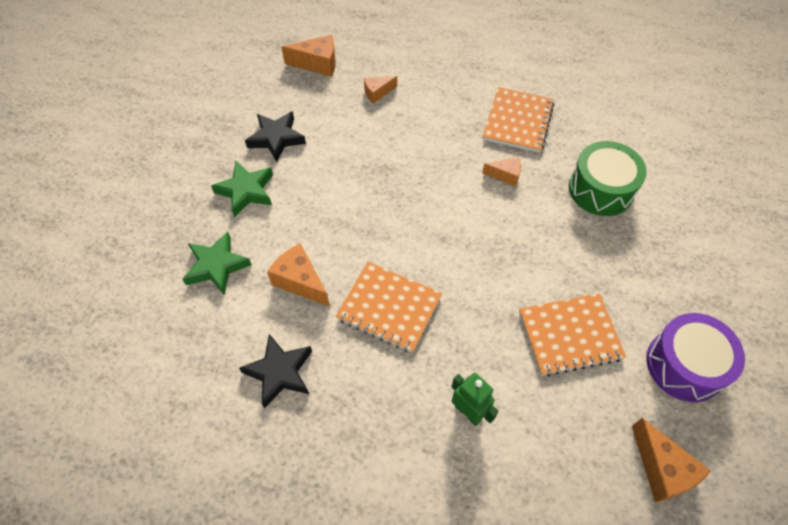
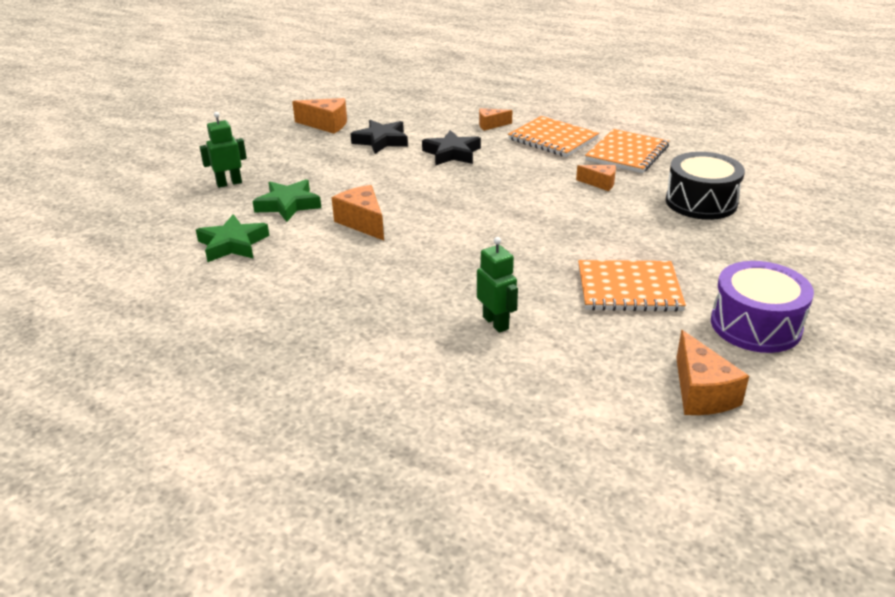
camera: 15 degrees right, 25 degrees down
green star [211,161,273,217] -> green star moved to [196,214,269,262]
black star [239,334,312,408] -> black star moved to [422,130,481,166]
orange cheese [281,35,336,77] -> orange cheese moved to [292,98,347,133]
orange notebook [336,262,442,353] -> orange notebook moved to [508,116,599,157]
green drum [569,141,647,216] -> black drum [666,152,745,220]
none -> green robot [200,112,247,188]

